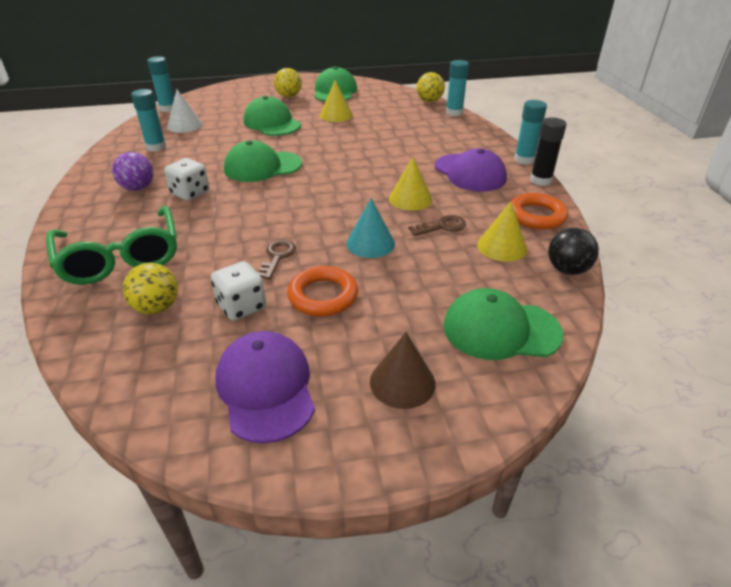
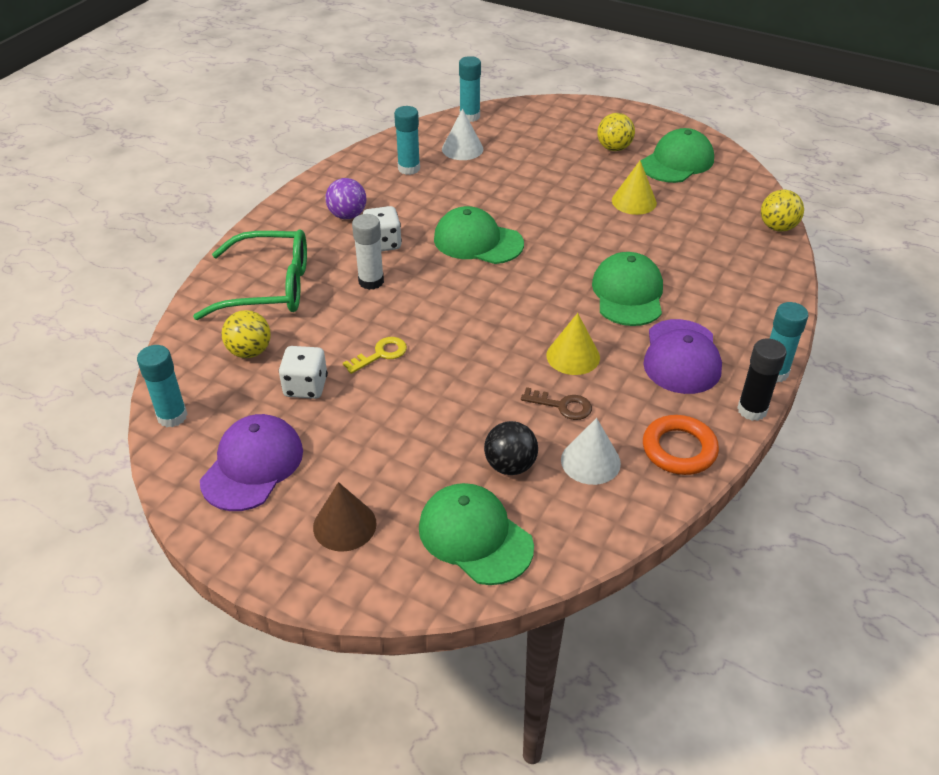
camera: 40 degrees right, 5 degrees up
green glasses [46,206,177,285] -> green glasses turned 105 degrees counterclockwise [193,229,307,320]
green cap [244,96,301,136] -> green cap moved to [592,252,663,326]
brown key [257,240,296,280] -> yellow key [343,337,407,374]
orange ring [287,266,358,316] -> none
turquoise cone [346,198,395,258] -> none
turquoise glue stick [446,60,469,116] -> turquoise glue stick moved to [137,345,188,427]
yellow cone [477,201,527,262] -> white cone [561,418,621,485]
black ball [548,228,599,275] -> black ball moved to [484,421,538,475]
none -> white glue stick [352,214,384,290]

